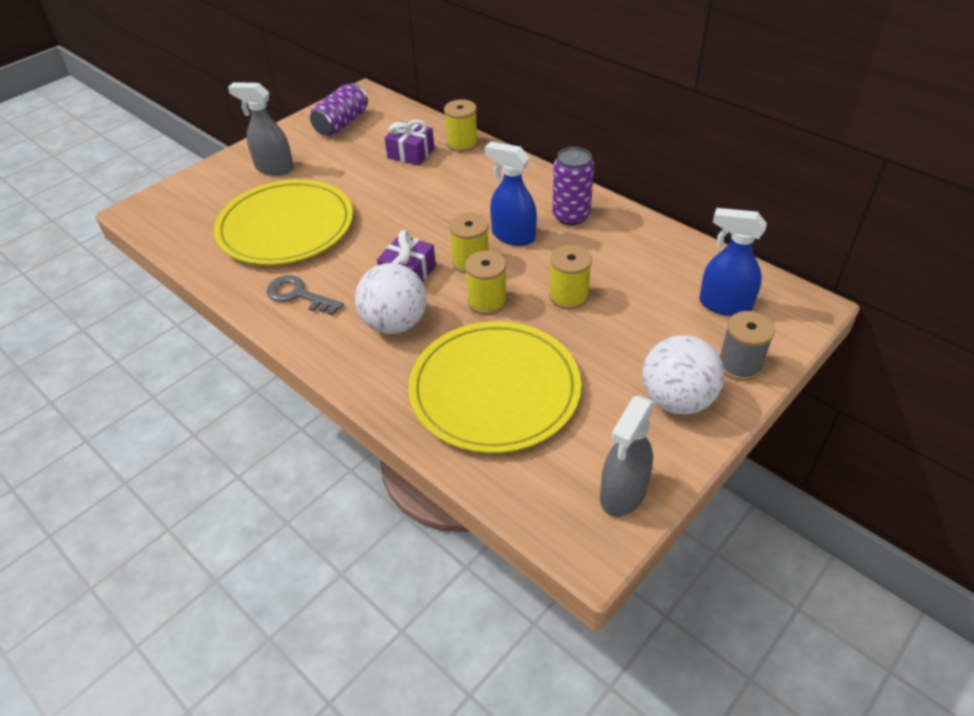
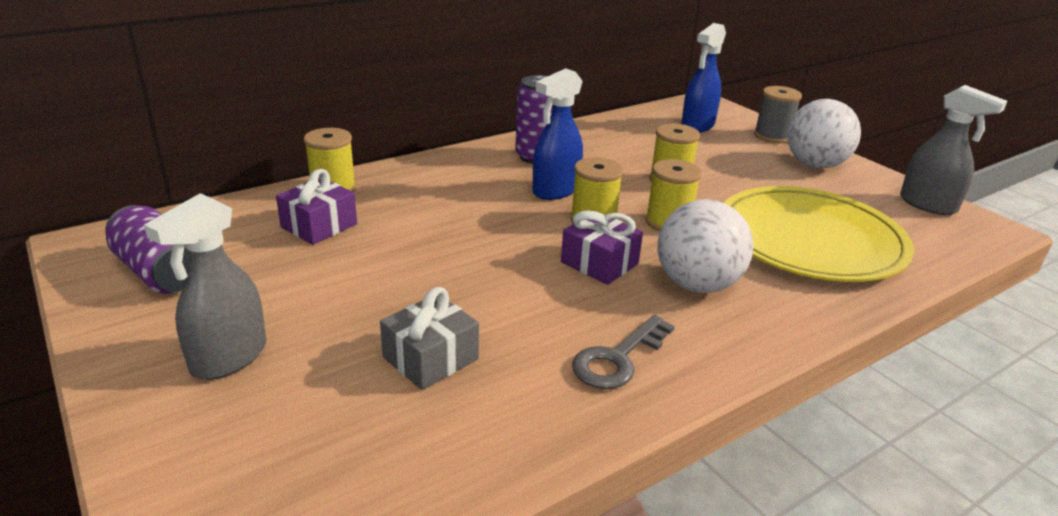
camera: 80 degrees left, 15 degrees down
yellow plate [214,179,353,265] -> grey gift [380,287,479,390]

